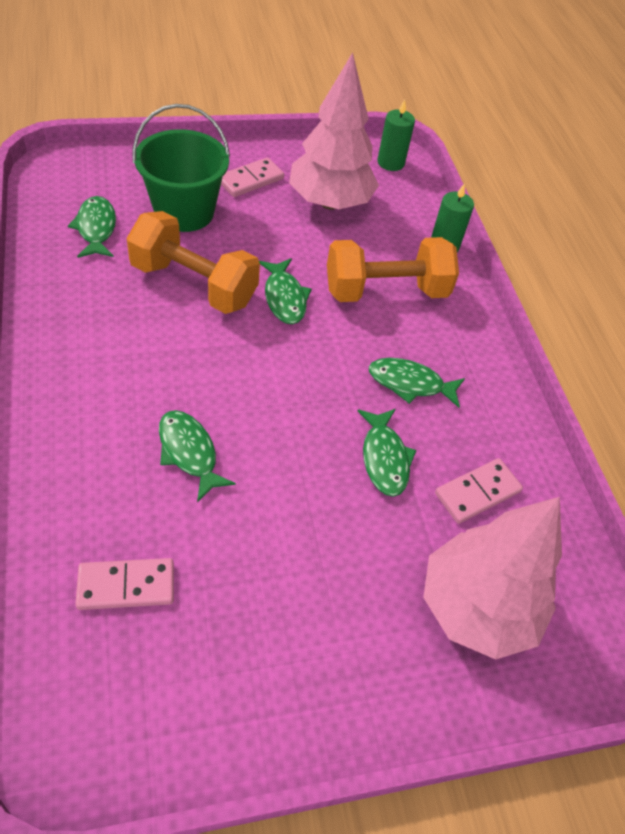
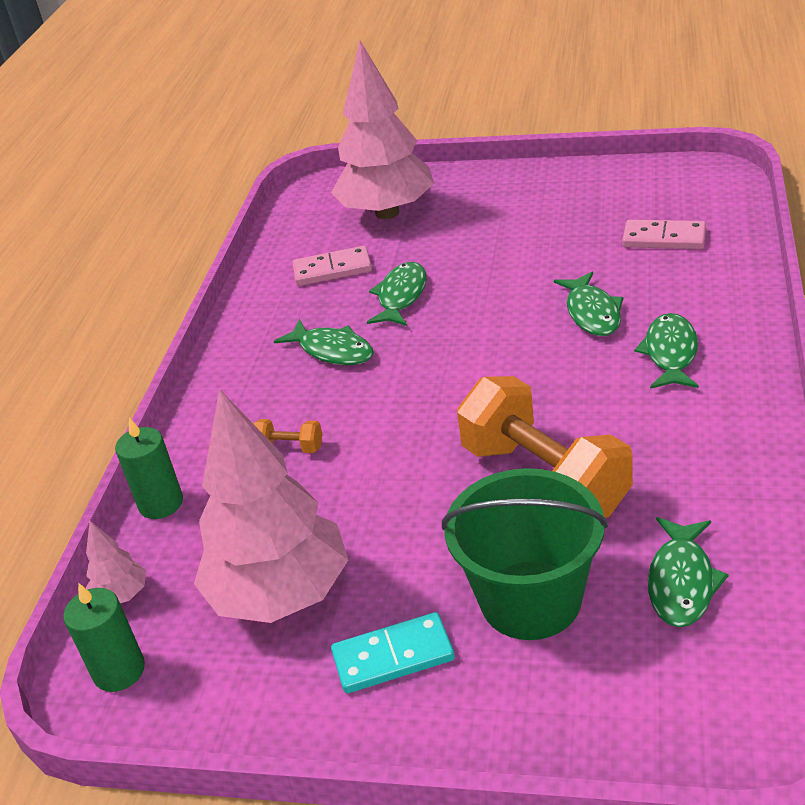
camera: 145 degrees left, 15 degrees down
pink domino [221,157,284,197] -> turquoise domino [331,612,455,693]
green fish [259,258,312,324] -> green fish moved to [634,313,699,389]
orange dumbbell [327,237,459,302] -> orange dumbbell [253,419,322,453], size x0.41
none -> pink tree [86,521,146,603]

